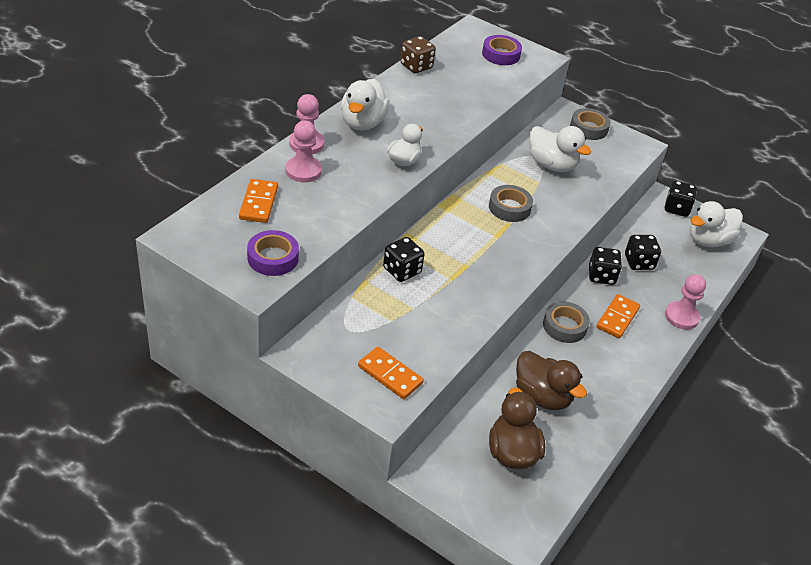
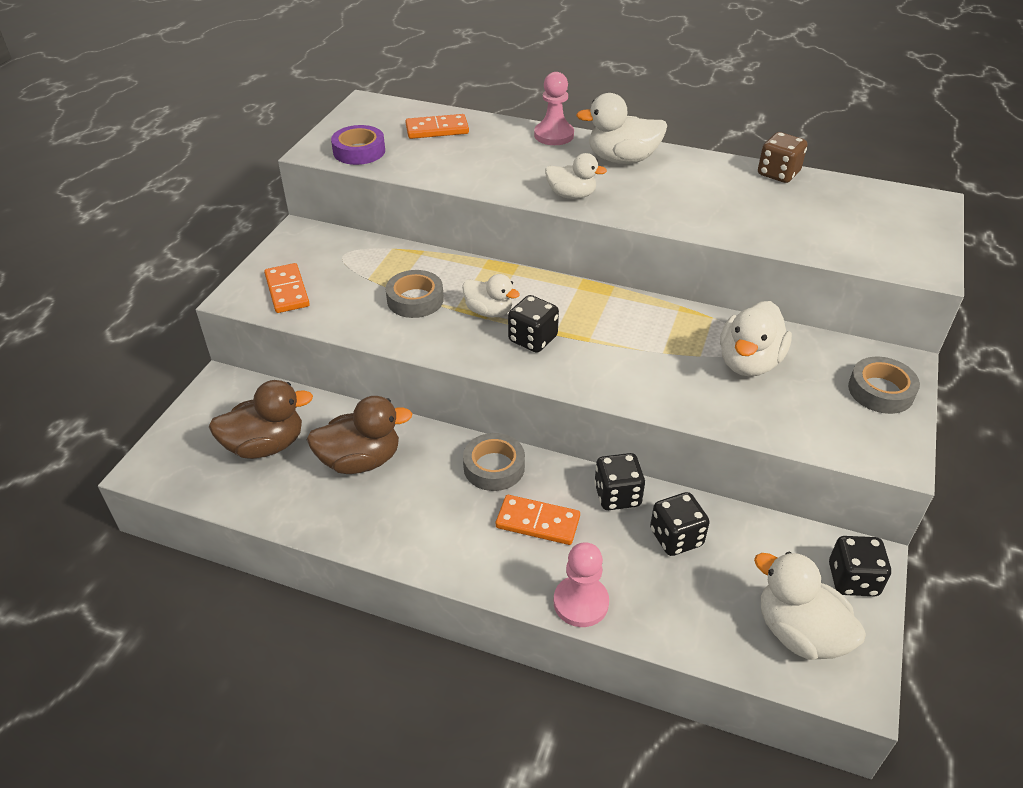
camera: 80 degrees right, 0 degrees up
pink pawn [285,121,322,182] -> none
orange domino [358,347,424,399] -> orange domino turned 45 degrees counterclockwise [264,263,310,313]
black dice [383,237,425,282] -> black dice moved to [508,295,559,353]
purple tape [482,35,522,65] -> none
grey tape [489,185,533,222] -> grey tape moved to [386,270,444,318]
brown duck [516,351,587,410] -> brown duck turned 135 degrees counterclockwise [307,396,412,474]
none -> white duck [462,274,520,318]

